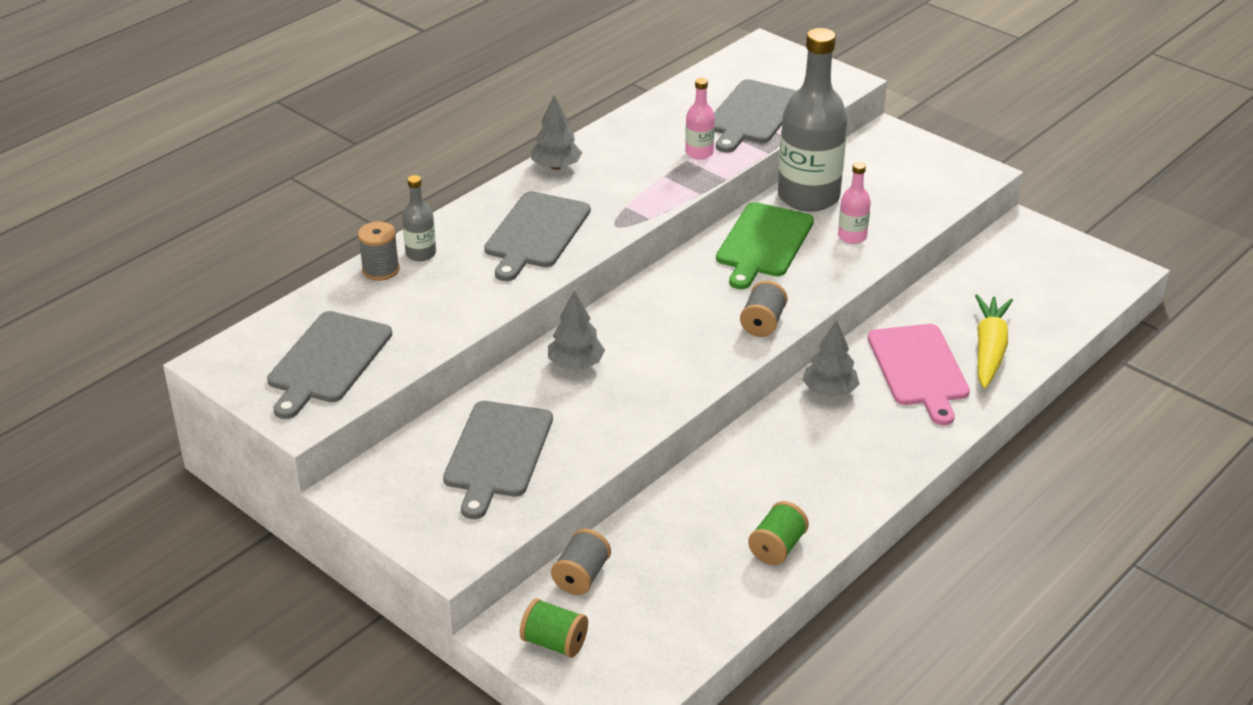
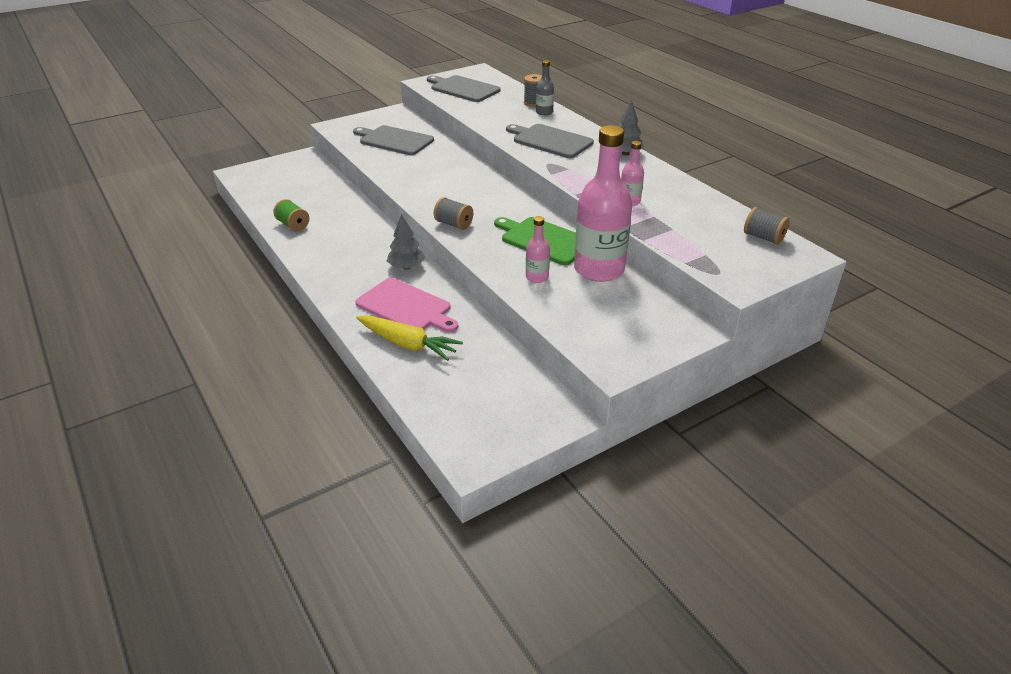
camera: 105 degrees right, 0 degrees up
green spool [520,598,588,658] -> none
grey tree [548,291,605,369] -> none
grey spool [551,529,611,595] -> grey spool moved to [744,207,790,245]
grey cutting board [714,79,797,153] -> none
grey bottle [778,28,847,212] -> pink bottle [574,125,632,282]
pink cutting board [868,324,970,425] -> pink cutting board turned 150 degrees counterclockwise [355,278,458,332]

